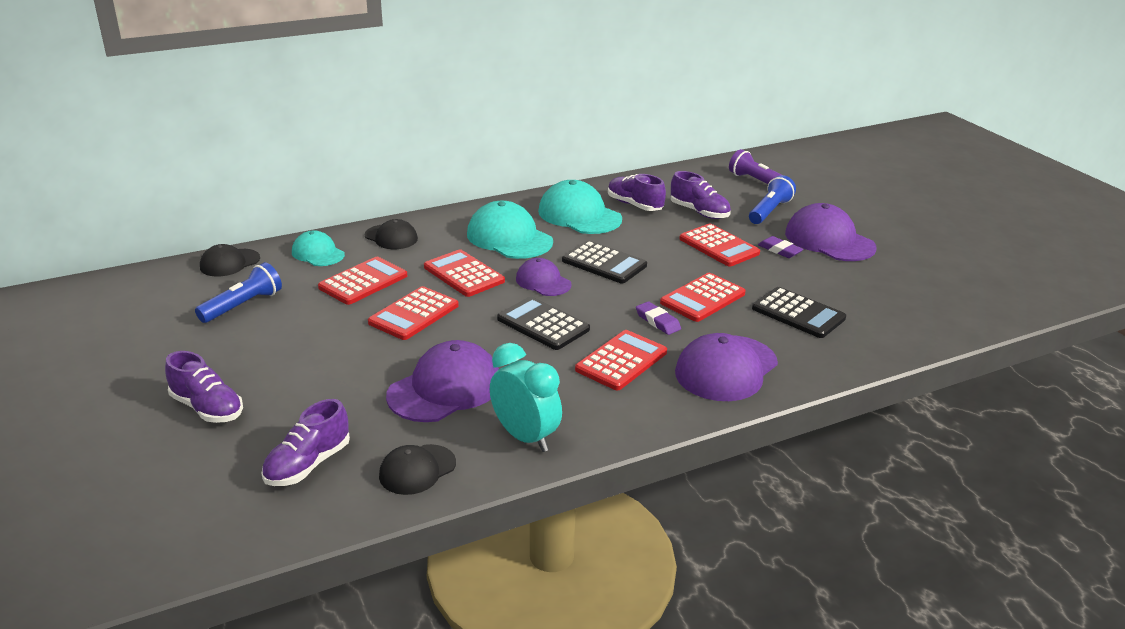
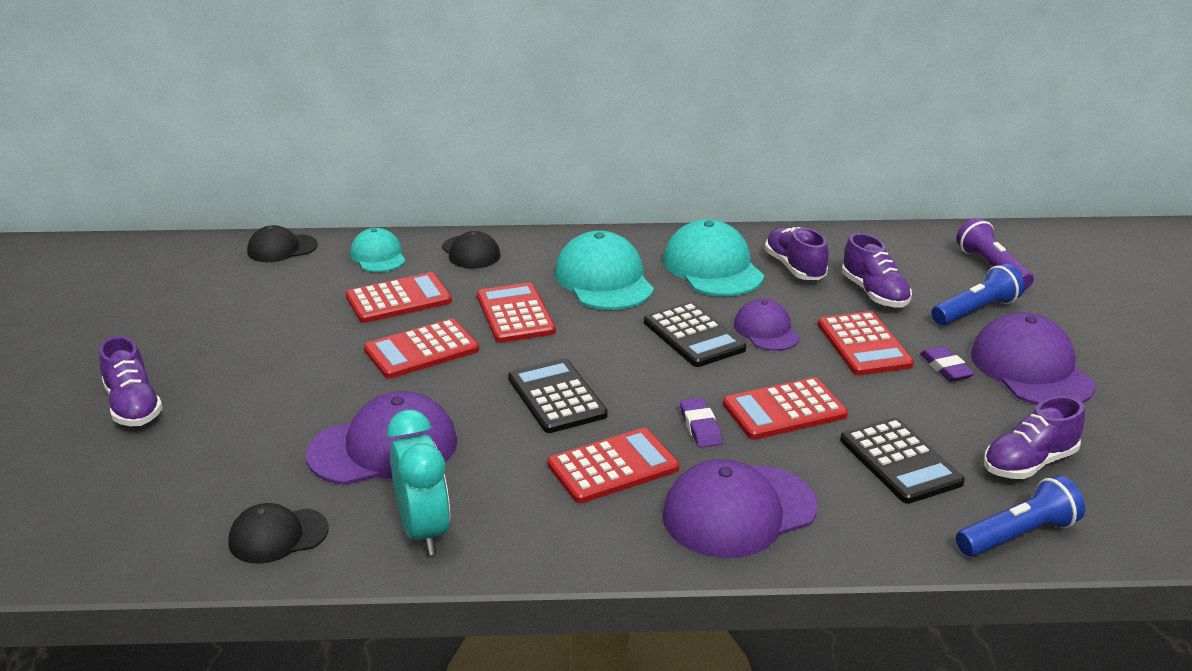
camera: 25 degrees right, 0 degrees up
blue flashlight [195,262,282,323] -> blue flashlight moved to [956,475,1085,557]
purple shoe [262,399,350,486] -> purple shoe moved to [984,396,1085,479]
purple cap [516,258,572,296] -> purple cap moved to [734,299,800,351]

